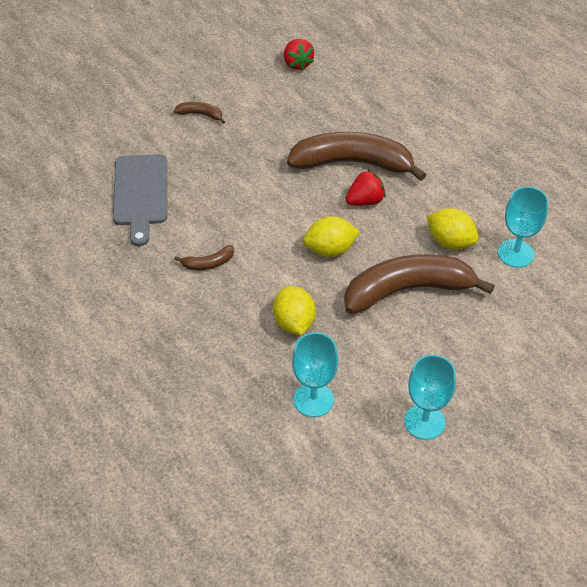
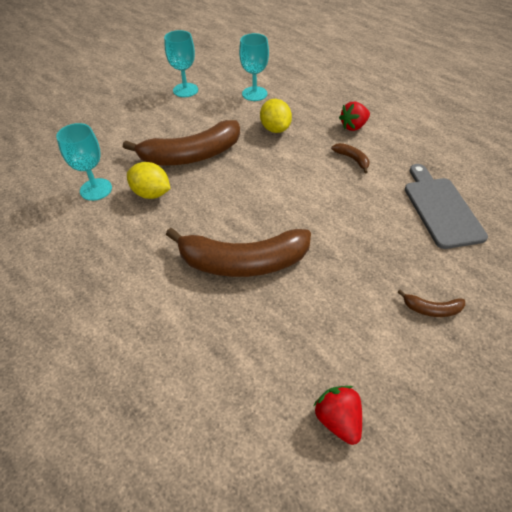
camera: 175 degrees right, 0 degrees up
brown banana [174,245,234,270] -> brown banana turned 75 degrees clockwise [331,143,369,173]
yellow lemon [303,216,360,257] -> none
red strawberry [345,170,386,206] -> red strawberry moved to [339,102,370,131]

